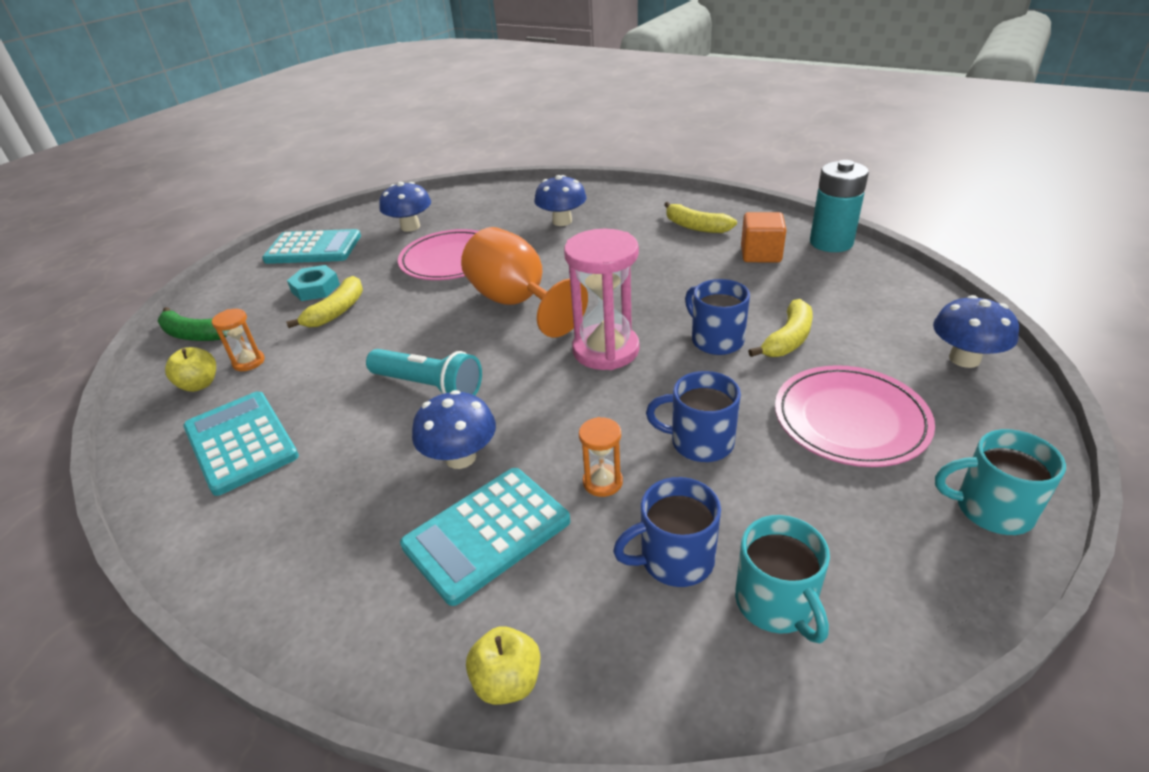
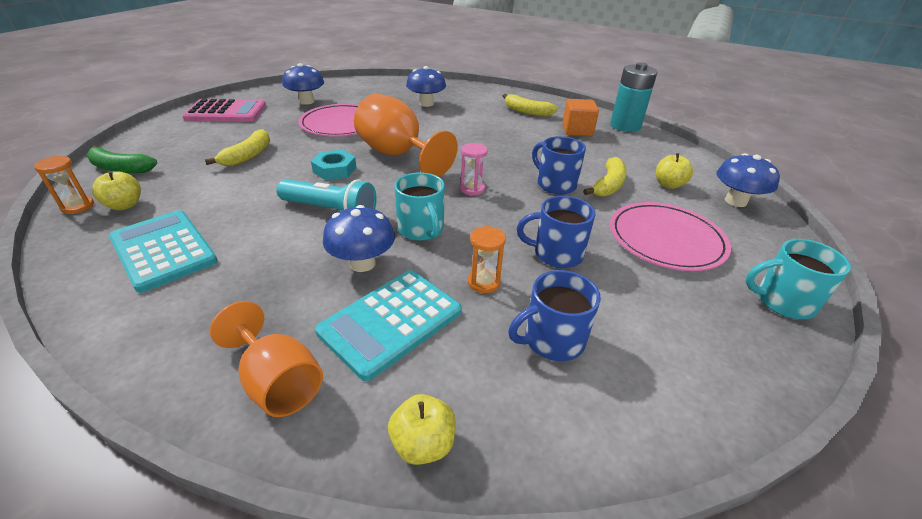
camera: 10 degrees left, 0 degrees up
orange hourglass [212,309,265,371] -> orange hourglass moved to [34,156,94,214]
turquoise calculator [262,229,361,264] -> pink calculator [182,99,266,122]
turquoise nut [287,265,340,301] -> turquoise nut moved to [311,150,357,180]
pink hourglass [564,229,640,370] -> pink hourglass [460,143,488,195], size x0.48
turquoise mug [735,515,830,643] -> turquoise mug moved to [394,172,445,241]
none -> orange goblet [210,301,323,417]
none -> yellow apple [656,153,693,189]

